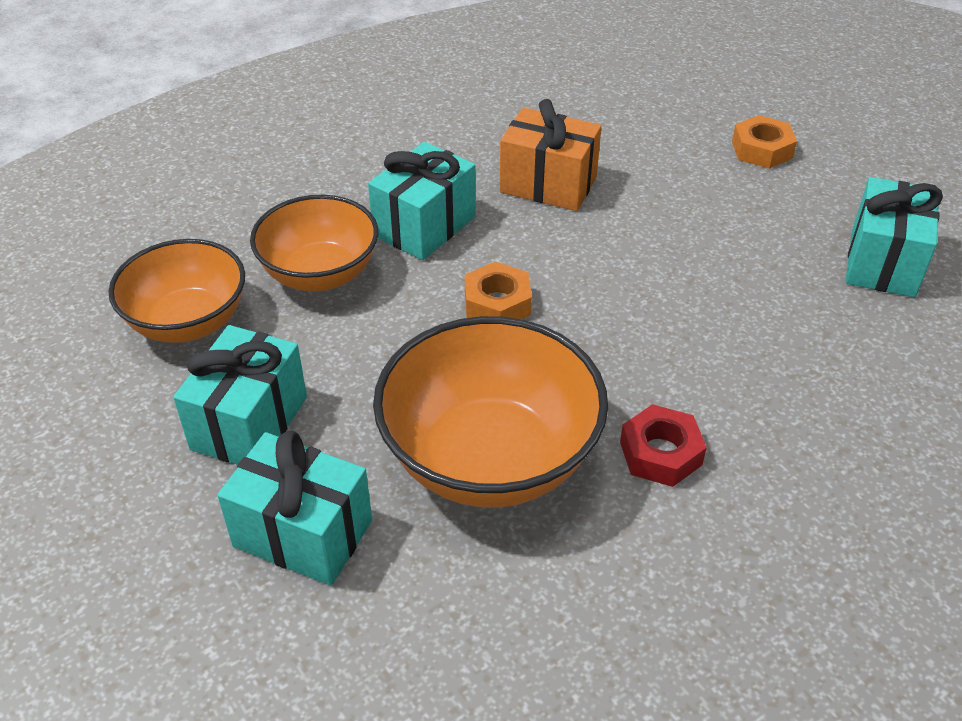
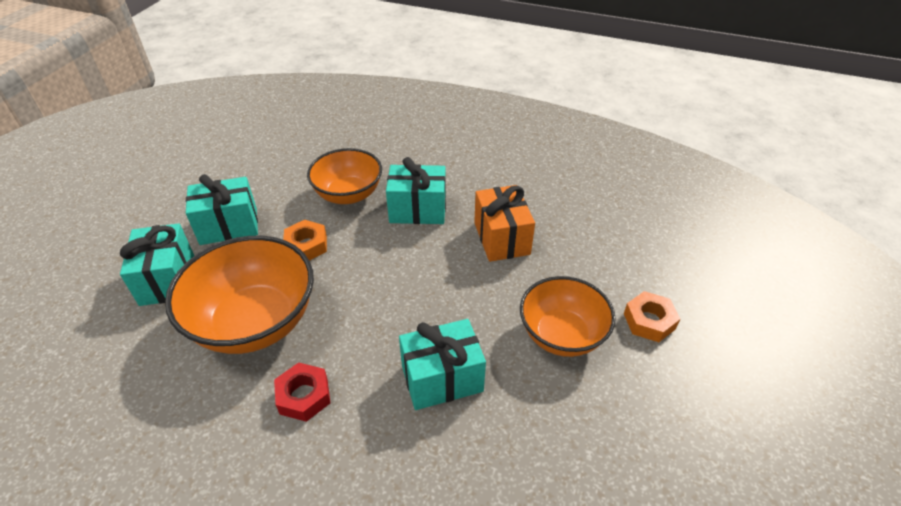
camera: 55 degrees right, 0 degrees up
orange bowl [108,239,245,343] -> orange bowl moved to [520,276,616,357]
orange nut [465,261,532,319] -> orange nut moved to [283,220,327,261]
turquoise gift [845,177,943,297] -> turquoise gift moved to [399,319,486,410]

